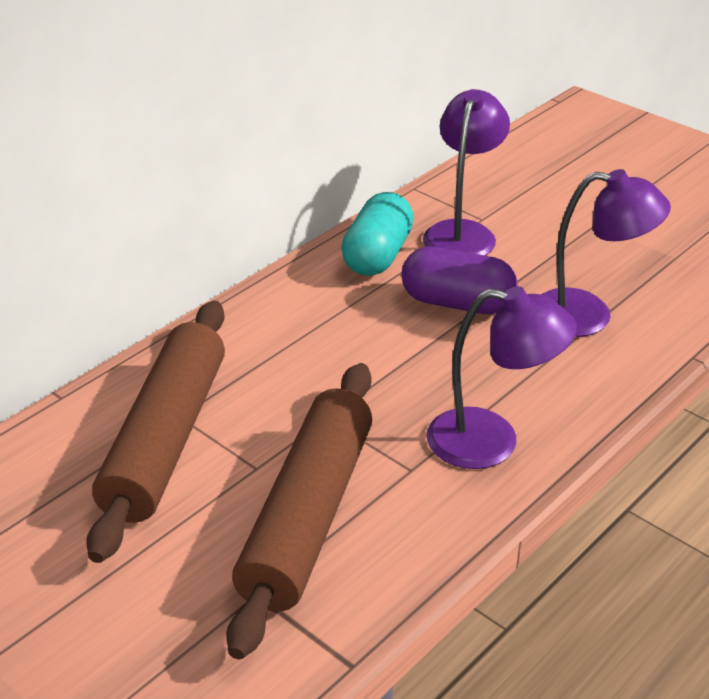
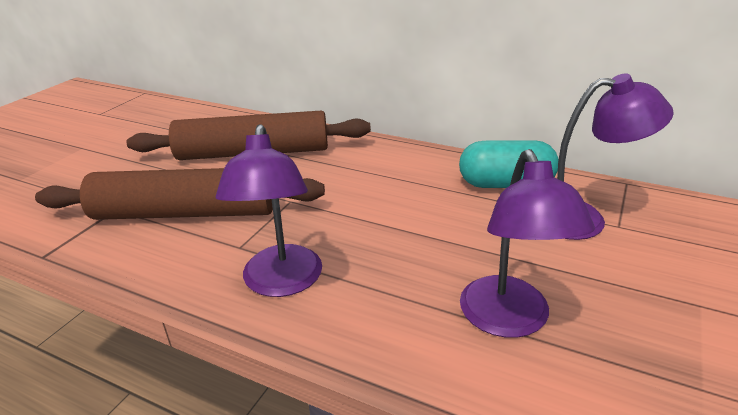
camera: 75 degrees right, 5 degrees down
purple capsule [401,246,518,314] -> none

